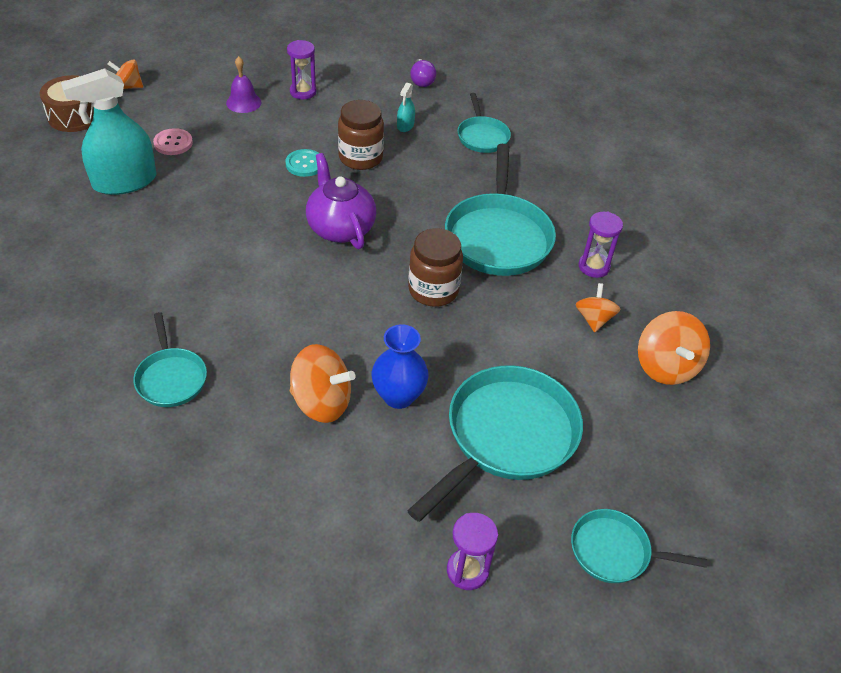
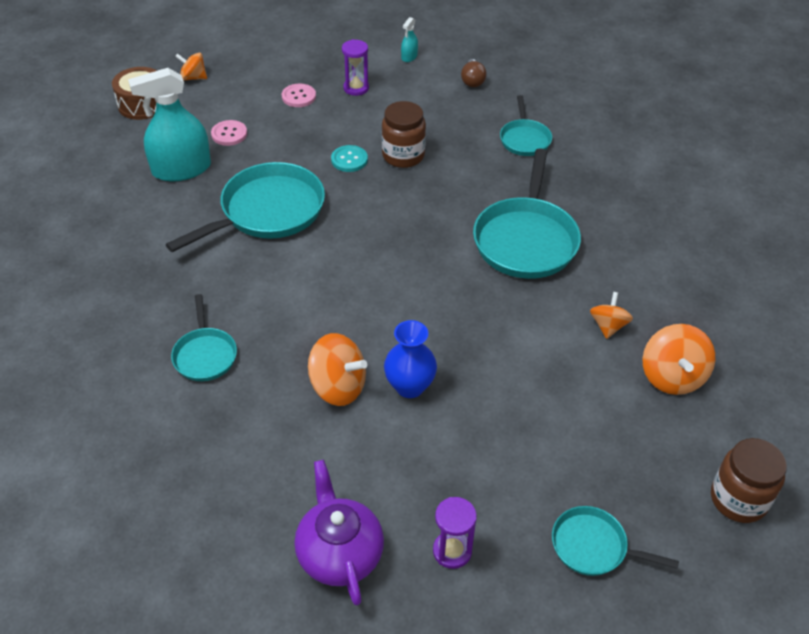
camera: 10 degrees right, 0 degrees up
purple bell [226,56,261,113] -> pink button [282,84,316,107]
purple teapot [306,153,376,249] -> purple teapot moved to [294,460,384,606]
turquoise spray bottle [397,83,415,132] -> turquoise spray bottle moved to [401,17,418,62]
turquoise pan [407,365,583,522] -> turquoise pan moved to [166,162,325,252]
brown jar [408,228,463,307] -> brown jar moved to [711,438,787,523]
purple light bulb [410,59,436,87] -> brown light bulb [461,59,486,87]
purple hourglass [579,211,623,278] -> none

